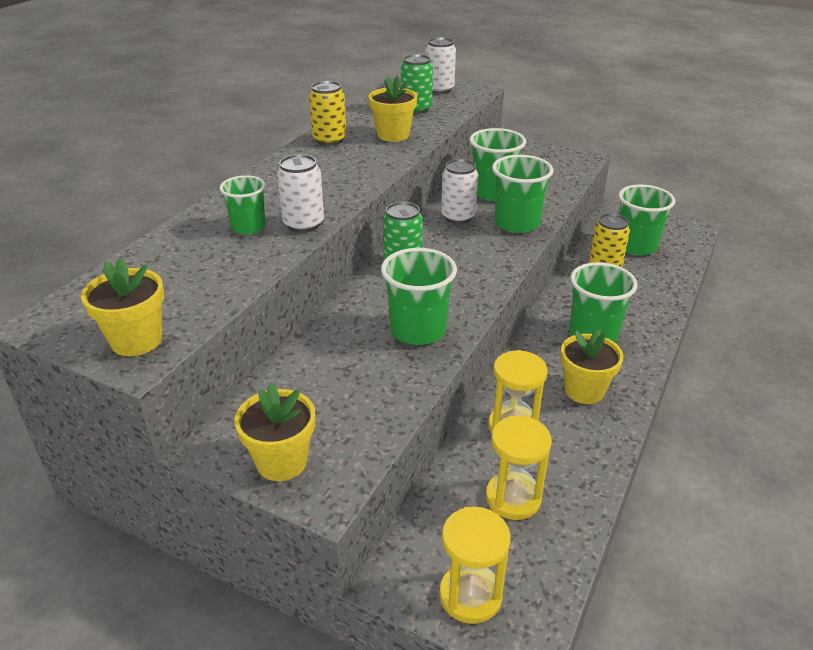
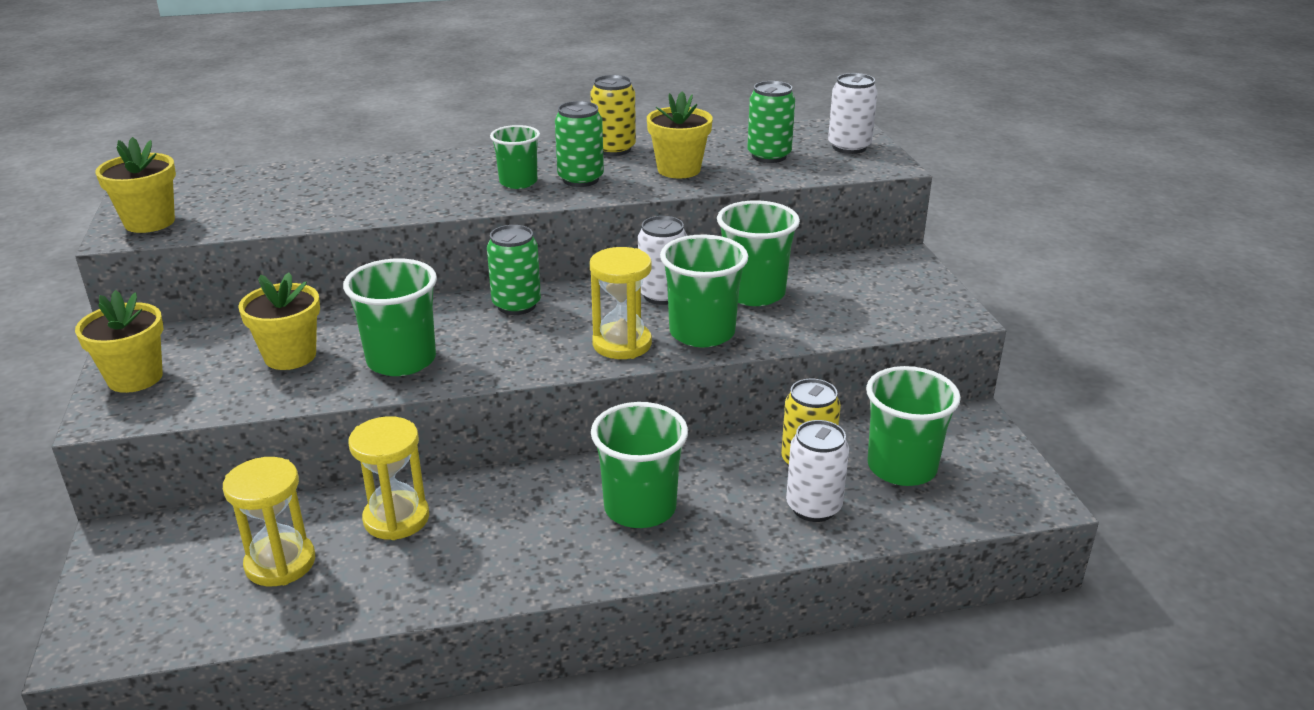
camera: 50 degrees right, 5 degrees down
green cup [220,175,266,234] -> green cup moved to [490,125,540,189]
white can [277,154,324,233] -> white can moved to [786,420,849,522]
yellow hourglass [439,507,511,624] -> yellow hourglass moved to [590,247,652,359]
yellow flower pot [560,329,624,404] -> yellow flower pot moved to [238,272,320,370]
none -> green can [555,101,604,187]

